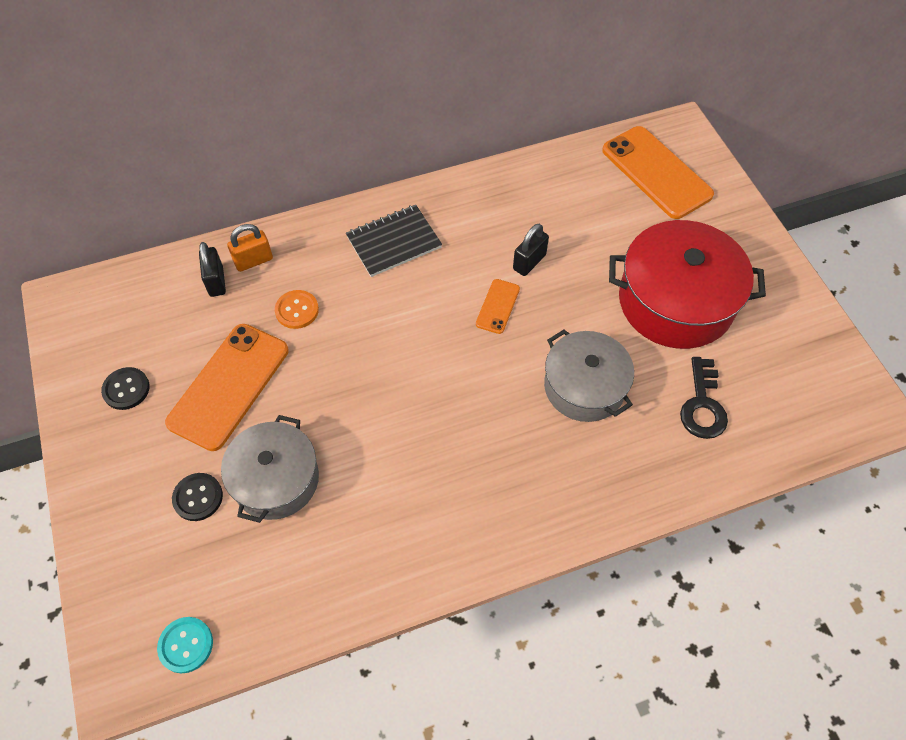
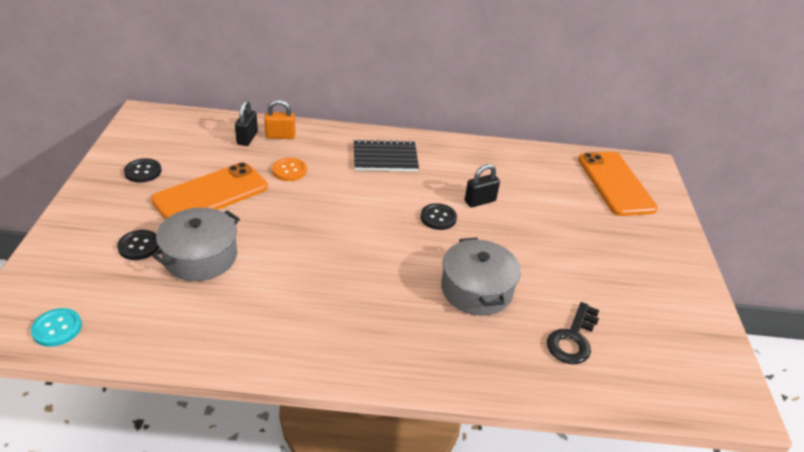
camera: 20 degrees right, 20 degrees down
orange phone [476,279,520,334] -> black button [421,203,457,230]
red pot [609,220,766,349] -> none

